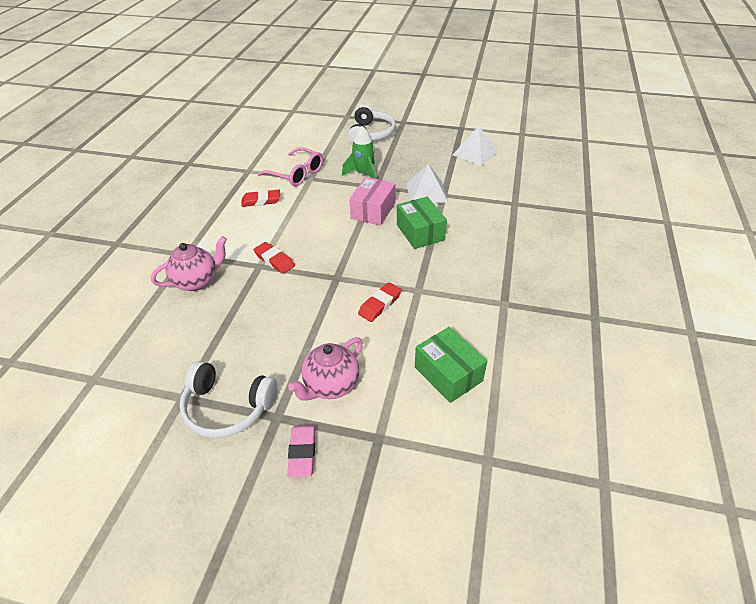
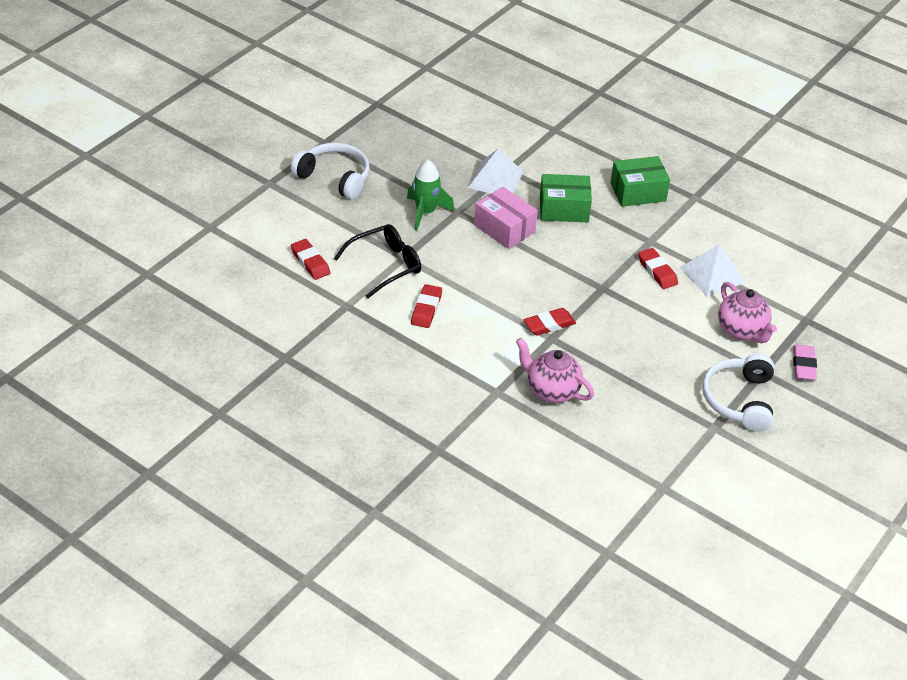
camera: 70 degrees left, 0 degrees up
pink teapot [151,236,227,291] -> pink teapot turned 45 degrees counterclockwise [516,338,594,403]
white headphones [179,361,277,438] -> white headphones turned 150 degrees clockwise [702,354,774,432]
pink glasses [258,147,323,186] -> black glasses [334,224,421,299]
pink eraser [287,425,315,477] -> pink eraser turned 75 degrees clockwise [793,345,817,381]
green box [415,327,487,403] -> green box moved to [610,156,670,207]
white pyramid [453,126,499,166] -> white pyramid moved to [680,244,746,297]
none -> red eraser [291,239,330,280]

